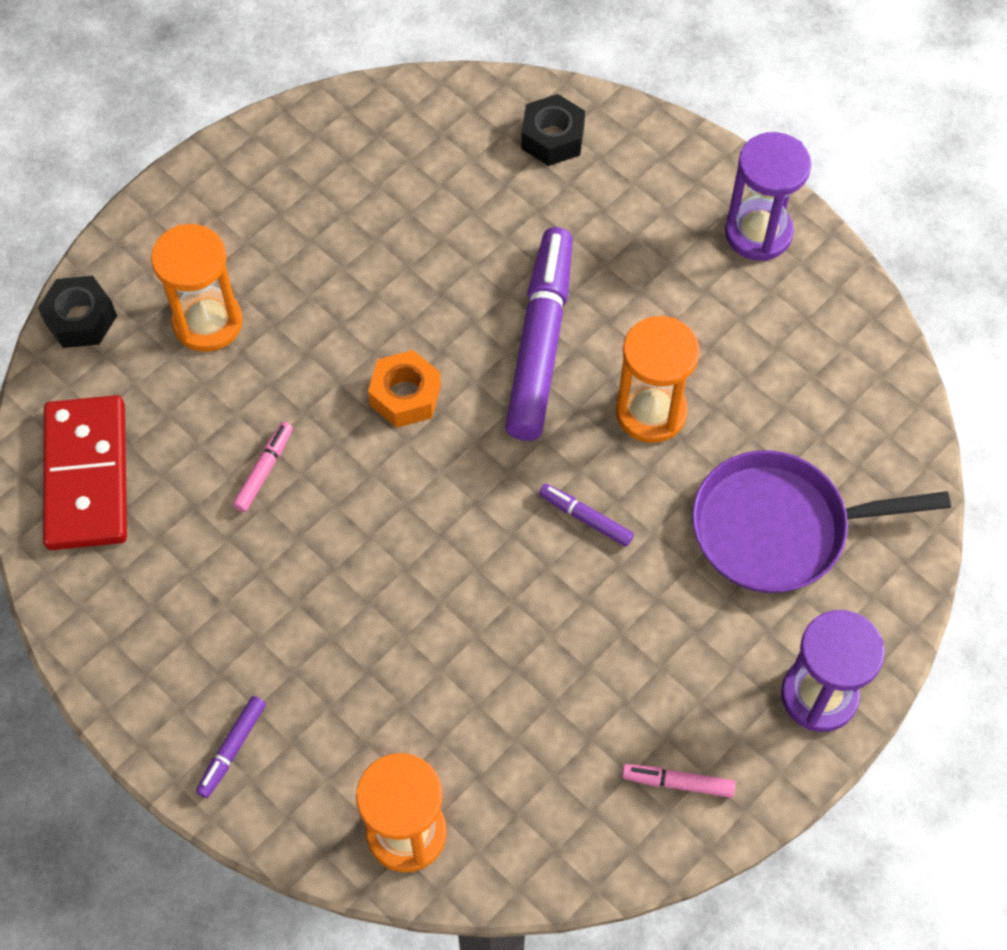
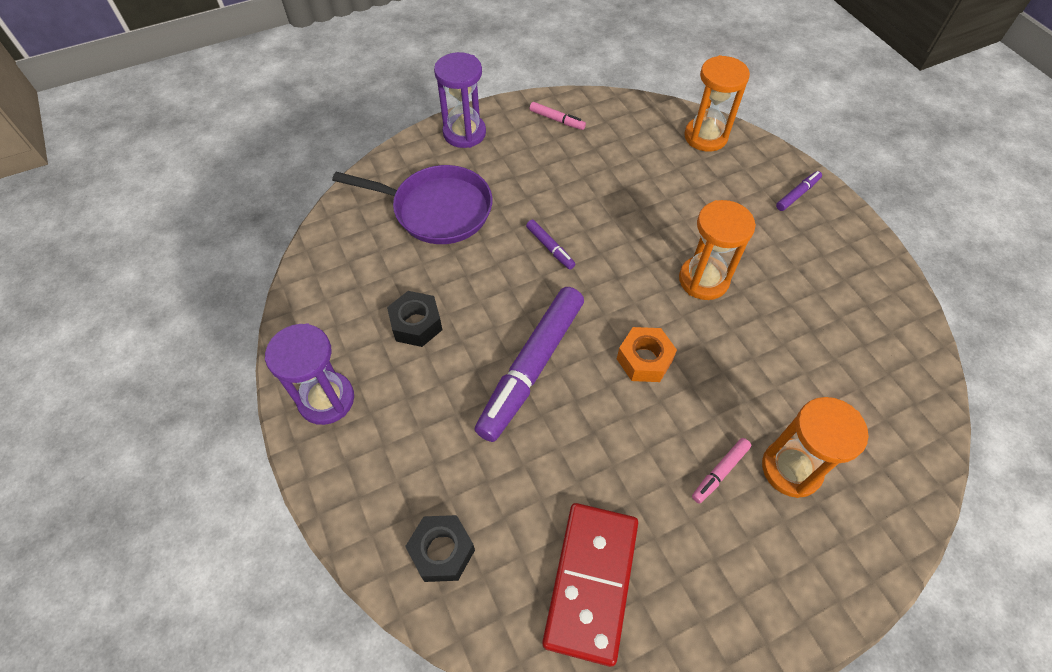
camera: 160 degrees left, 5 degrees down
black nut [38,276,117,348] -> black nut moved to [387,291,442,347]
red domino [43,395,127,550] -> red domino moved to [542,503,638,667]
pink marker [233,422,293,512] -> pink marker moved to [692,438,751,504]
orange hourglass [616,316,700,443] -> orange hourglass moved to [679,200,756,300]

